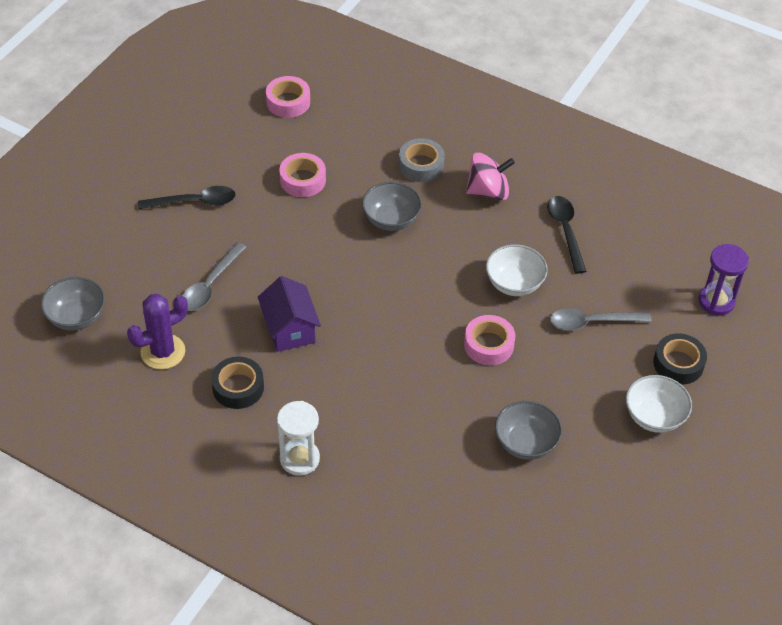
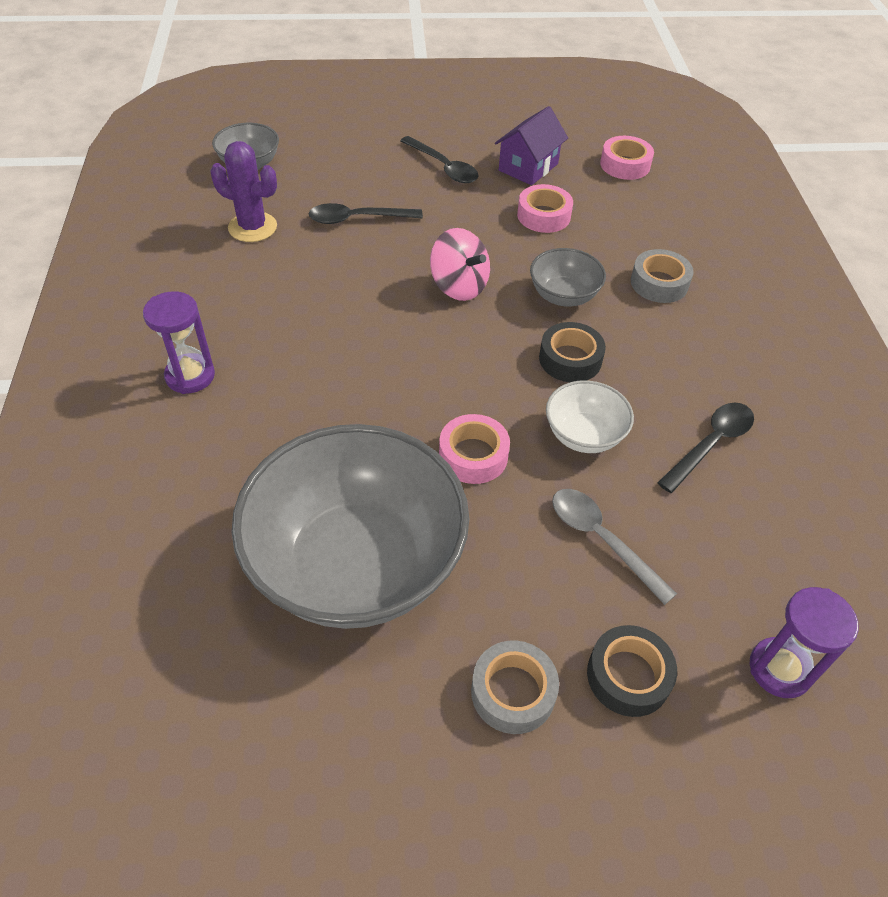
camera: 55 degrees right, 0 degrees up
grey spoon [182,242,247,311] -> black spoon [309,203,423,224]
black tape [211,357,264,409] -> black tape moved to [539,322,606,382]
purple house [258,276,321,352] -> purple house moved to [495,106,568,185]
white hourglass [277,401,320,476] -> purple hourglass [143,291,215,394]
pink spinning top [466,153,515,201] -> pink spinning top moved to [430,228,490,301]
grey bowl [495,401,562,460] -> grey bowl [232,424,469,629], size x2.25
white bowl [626,375,692,433] -> grey tape [471,640,559,734]

